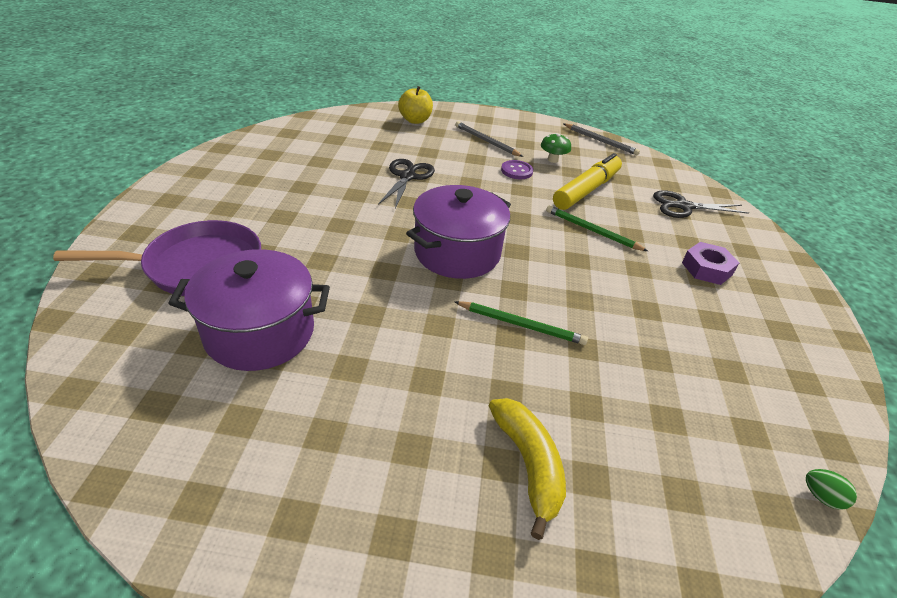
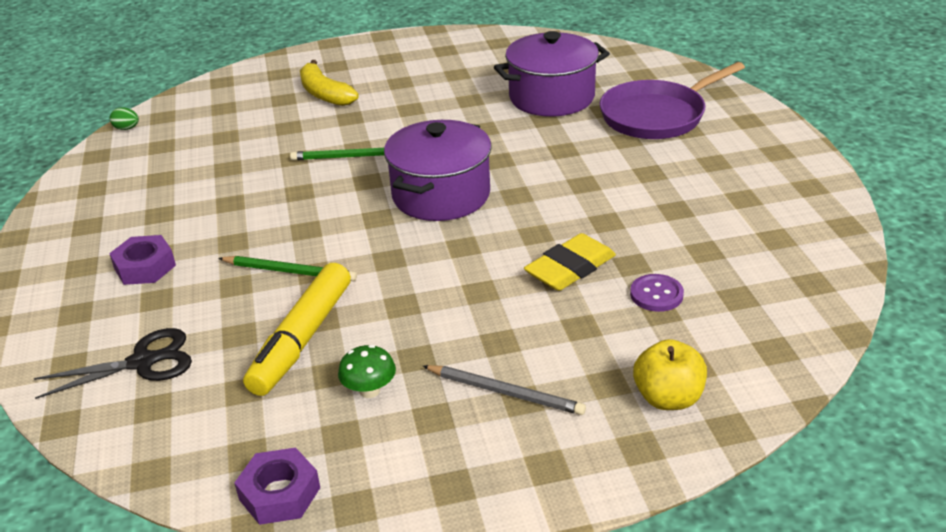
camera: 165 degrees right, 5 degrees down
black scissors [378,159,435,209] -> yellow eraser [524,233,616,291]
purple button [501,160,533,179] -> purple button moved to [630,274,684,312]
grey pencil [564,124,640,155] -> purple nut [234,447,320,525]

